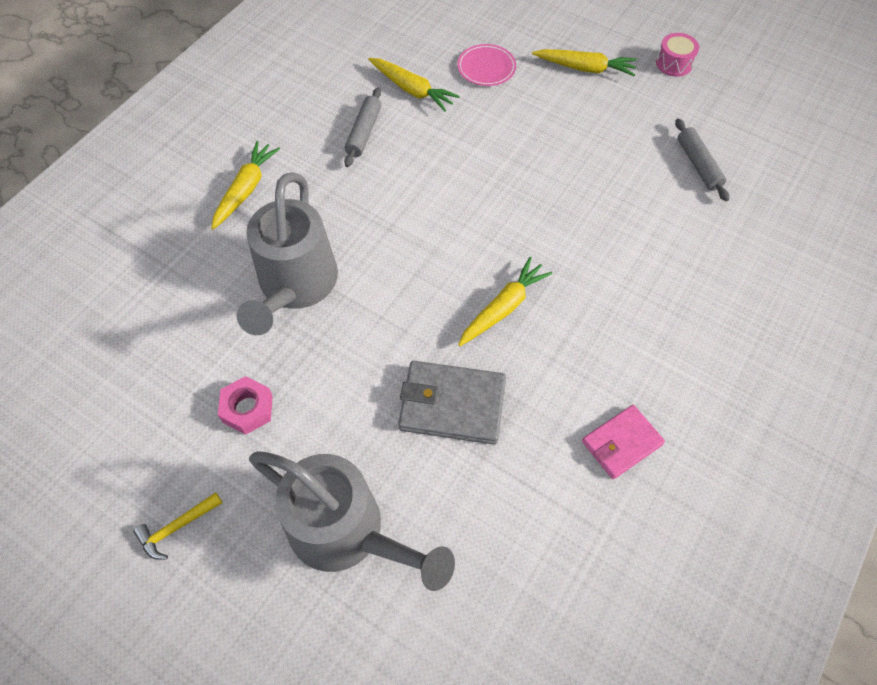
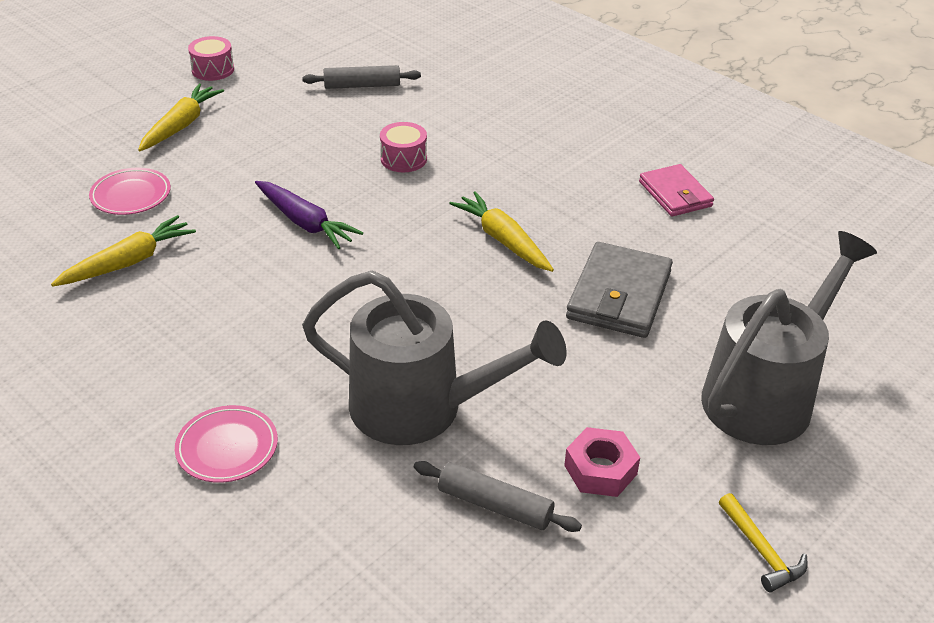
camera: 80 degrees left, 20 degrees down
yellow carrot [211,141,280,230] -> pink plate [175,405,278,483]
grey rolling pin [344,88,381,167] -> grey rolling pin moved to [414,461,582,532]
none -> purple carrot [255,181,363,249]
none -> pink drum [380,122,427,172]

